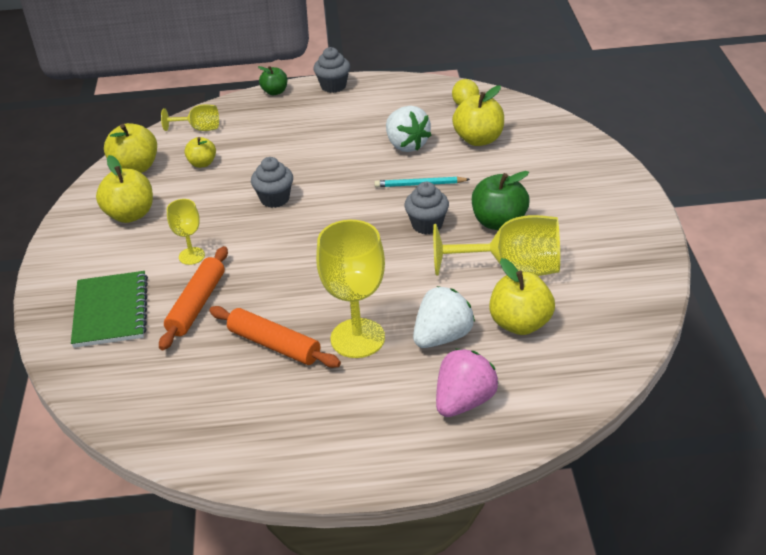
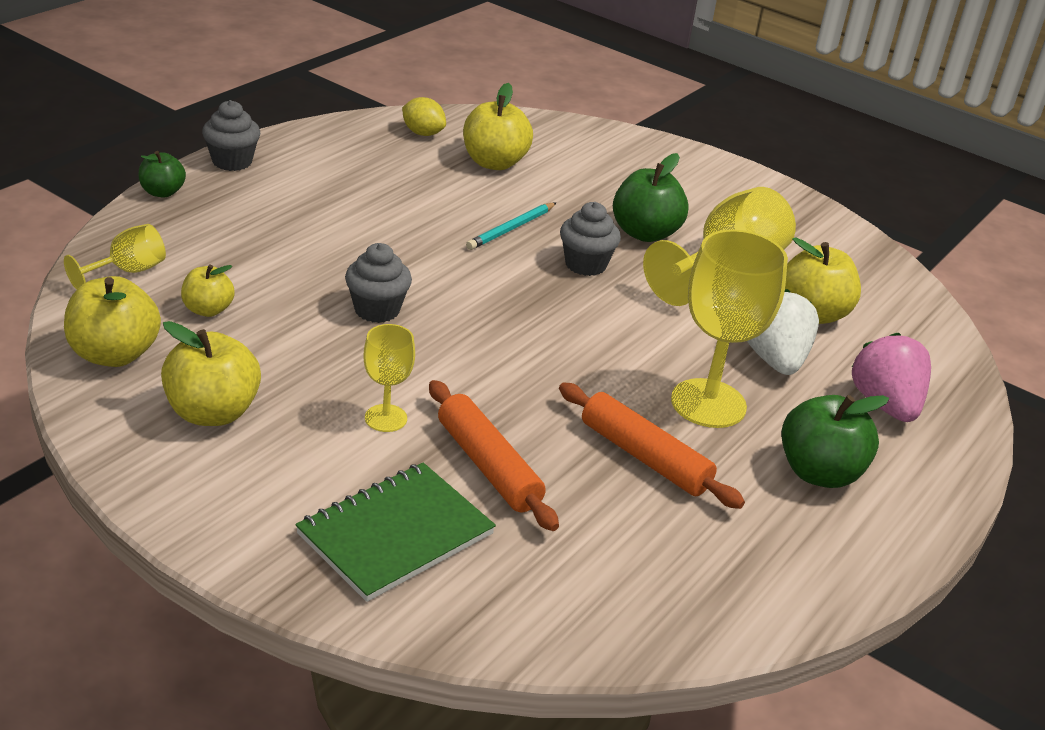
camera: 55 degrees left, 5 degrees down
green notebook [71,271,148,348] -> green notebook turned 75 degrees counterclockwise [295,463,496,602]
orange rolling pin [209,306,341,368] -> orange rolling pin turned 60 degrees clockwise [559,383,745,509]
white strawberry [386,106,431,152] -> none
none -> green apple [782,395,889,488]

